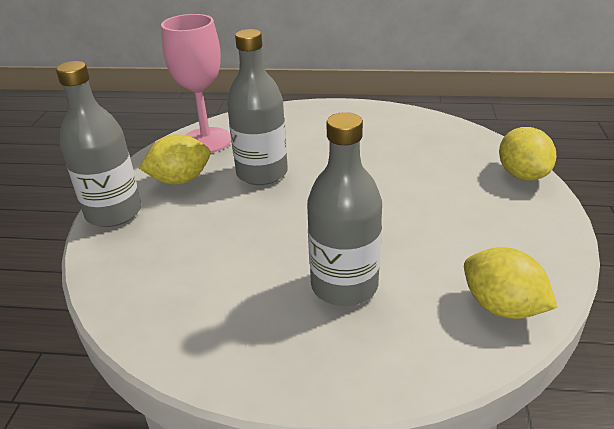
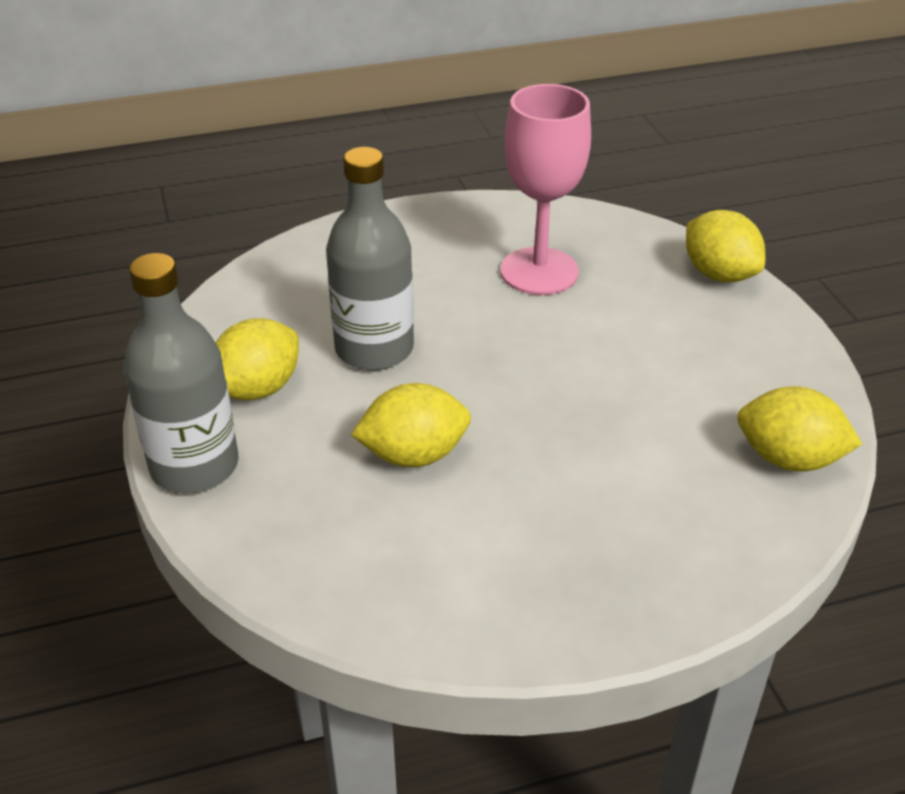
camera: 25 degrees left, 5 degrees up
pink goblet [161,14,231,153] -> pink goblet moved to [501,84,591,295]
grey bottle [307,112,382,306] -> none
none -> yellow lemon [351,383,471,467]

